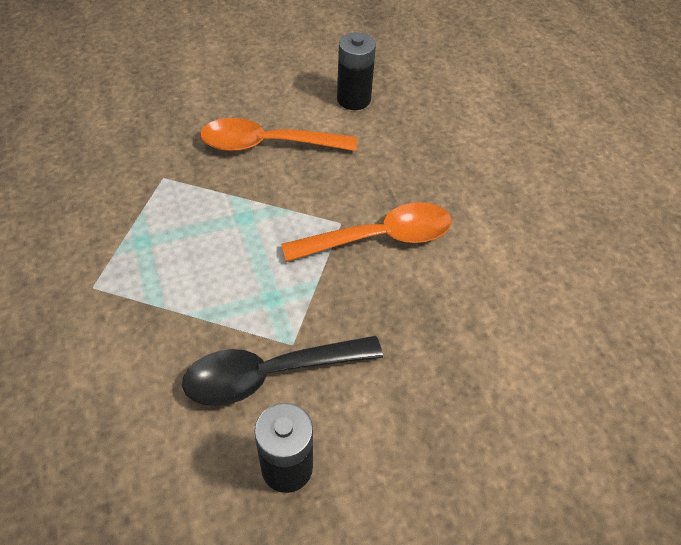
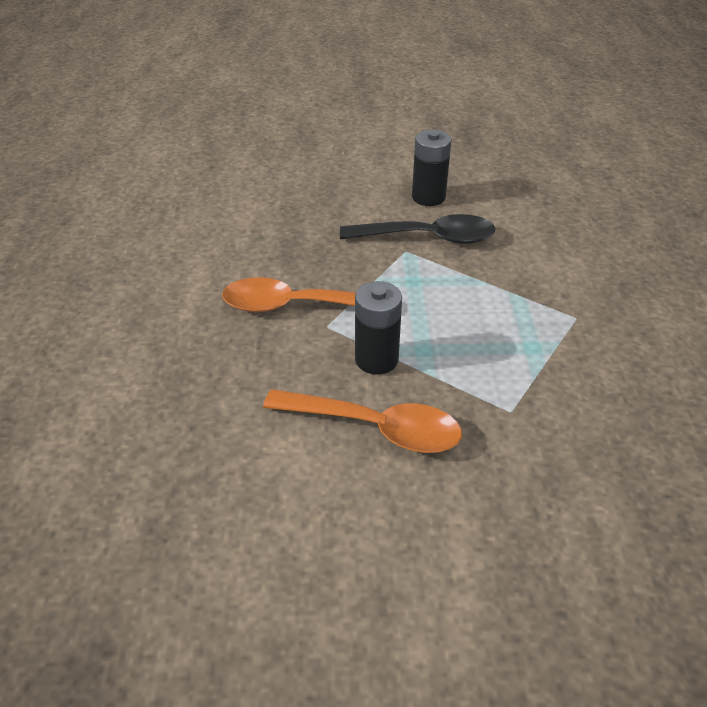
camera: 160 degrees left, 10 degrees down
black battery [337,32,376,110] -> black battery moved to [355,281,402,375]

